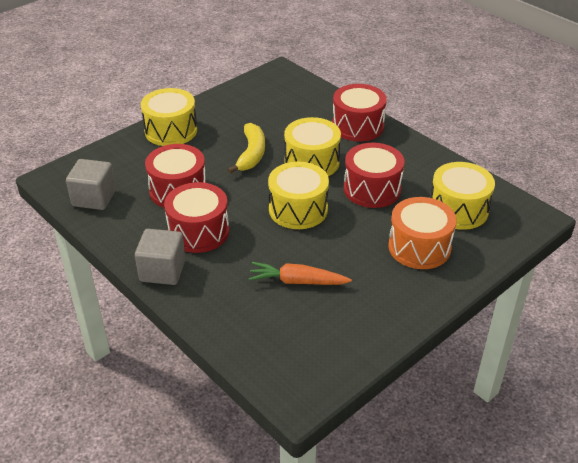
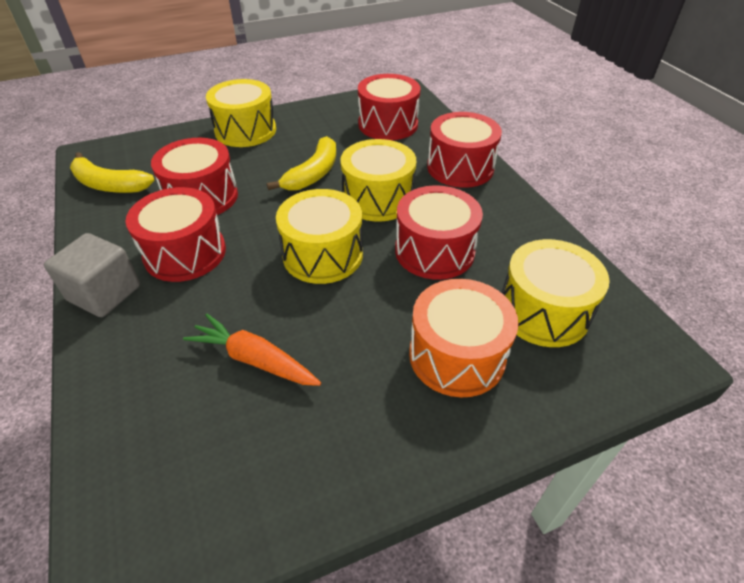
camera: 20 degrees right, 5 degrees up
grey cube [66,159,116,210] -> yellow banana [70,152,155,193]
none -> red drum [358,74,421,140]

